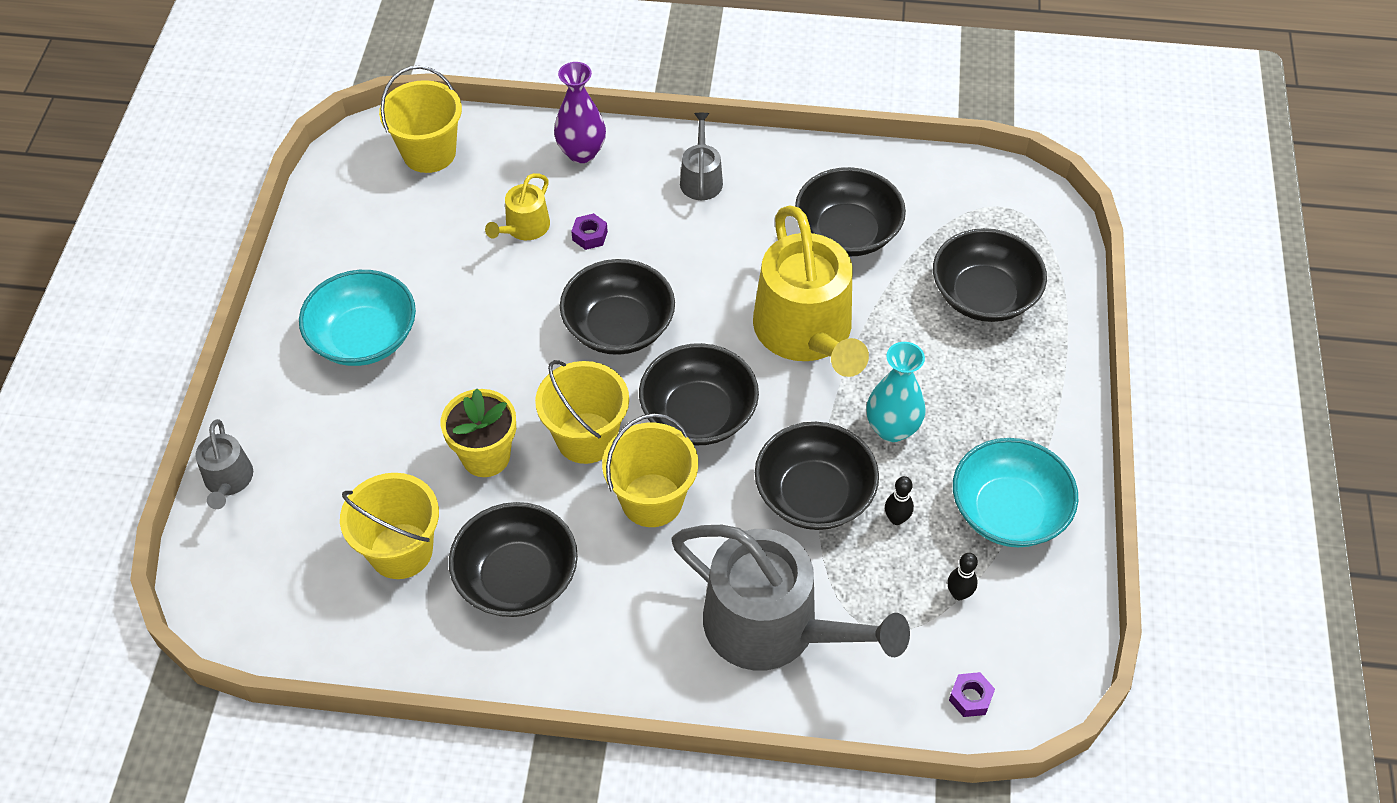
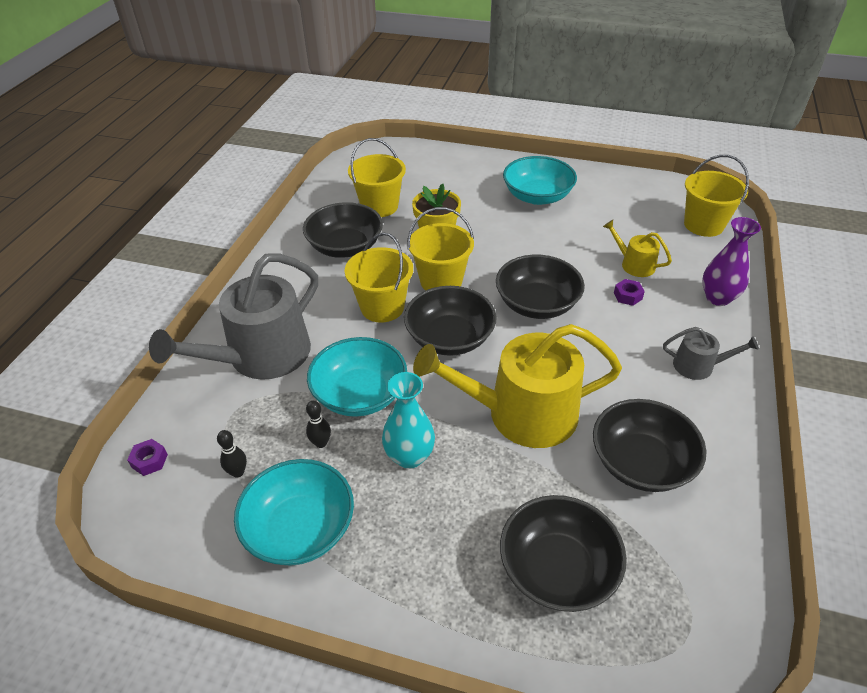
camera: 100 degrees right, 10 degrees down
grey watering can [195,419,253,509] -> none
black bowl [755,422,879,530] -> turquoise bowl [307,337,407,417]

